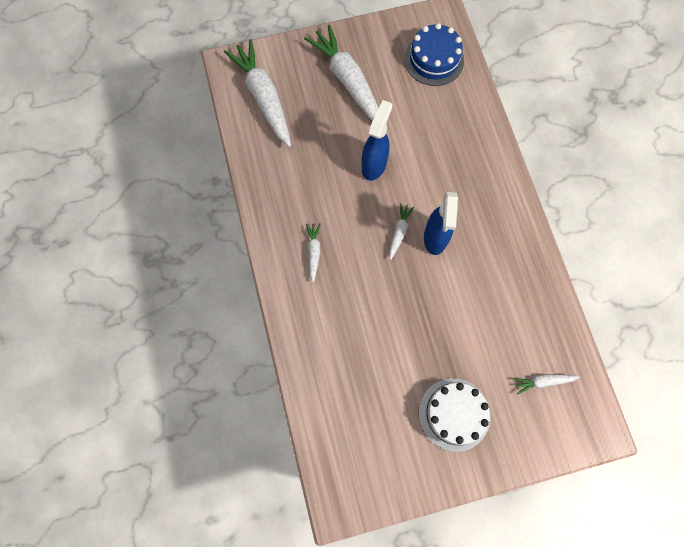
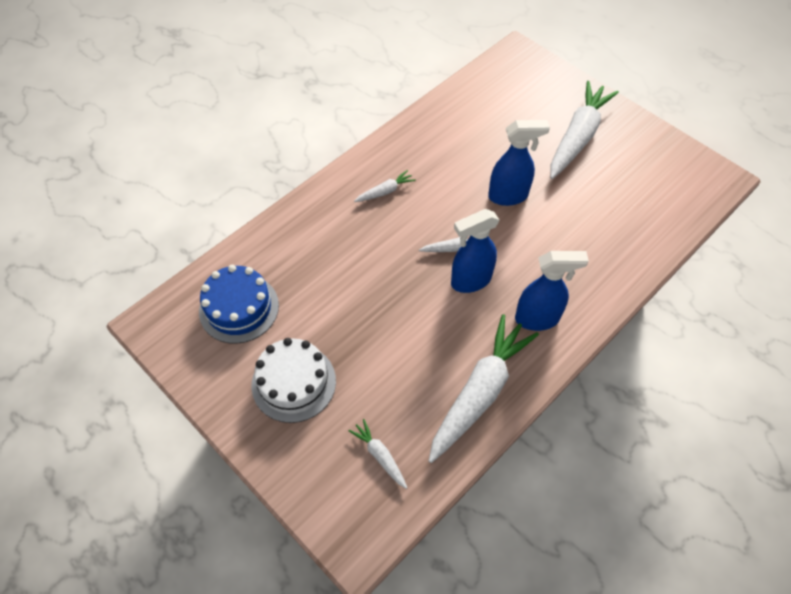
camera: 60 degrees right, 15 degrees down
white carrot [224,39,291,147] -> white carrot moved to [429,314,539,463]
blue cake [404,23,464,86] -> blue cake moved to [199,265,279,344]
none -> blue spray bottle [515,251,589,331]

